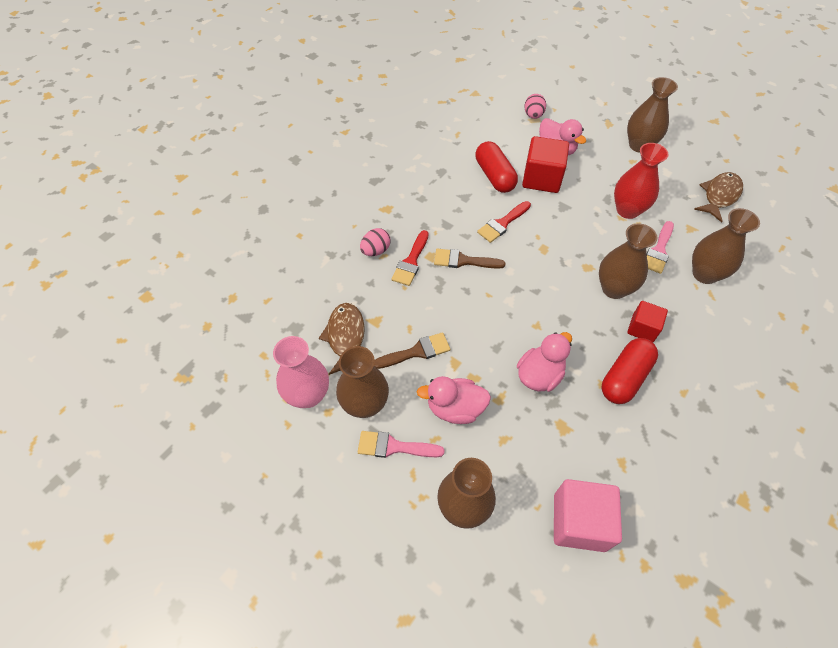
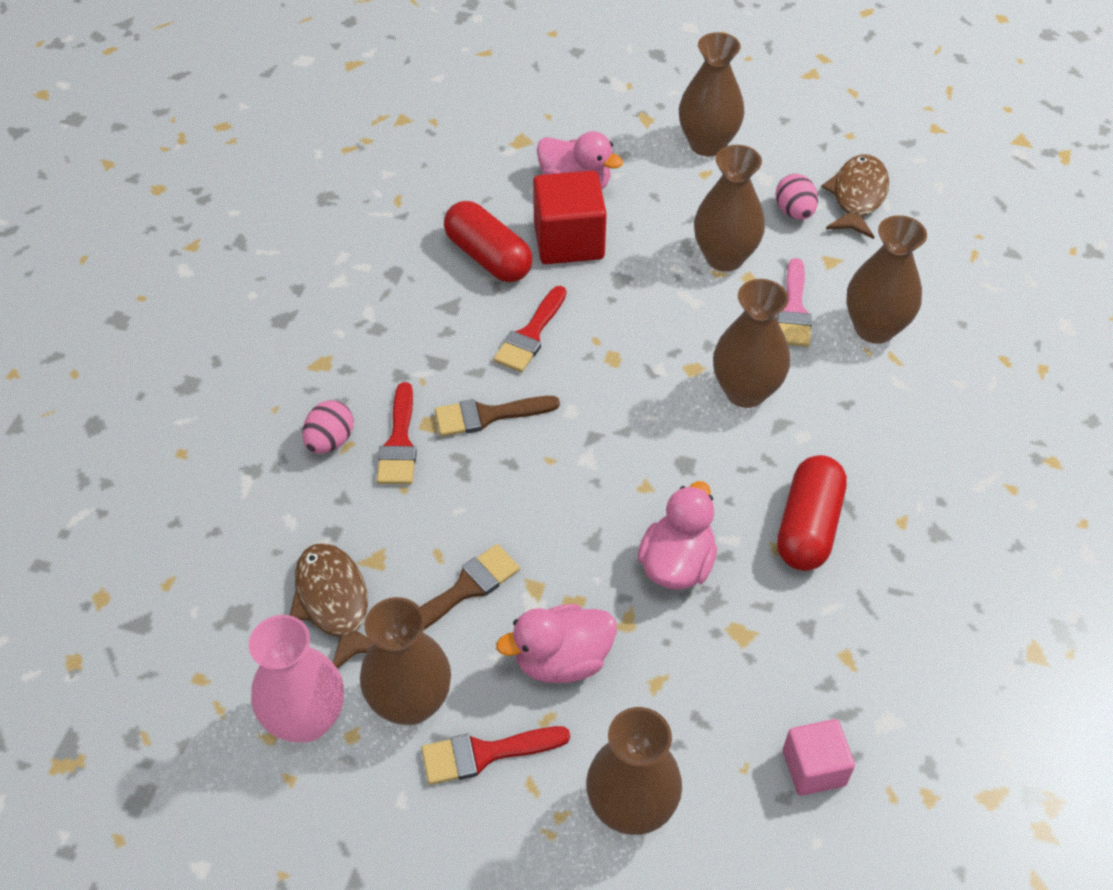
camera: 20 degrees left, 5 degrees down
pink brush [358,431,445,458] -> red brush [421,726,570,785]
pink egg [524,94,546,119] -> pink egg moved to [775,174,818,220]
pink cube [554,479,622,552] -> pink cube [783,719,855,796], size x0.61
red vase [614,143,669,219] -> brown vase [694,145,765,272]
red cube [627,301,668,342] -> none

